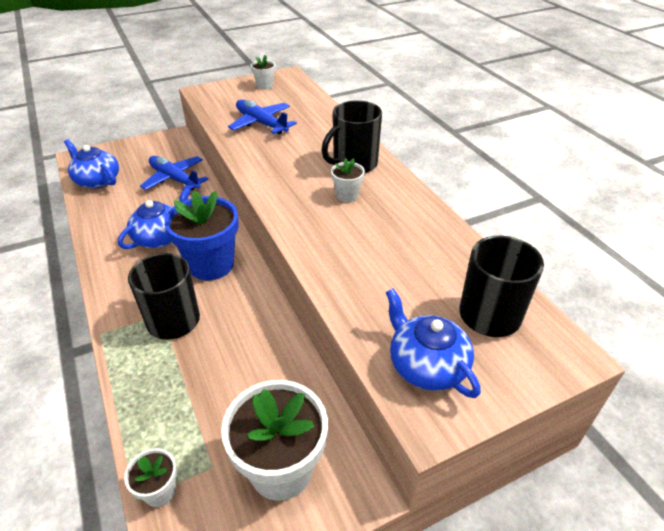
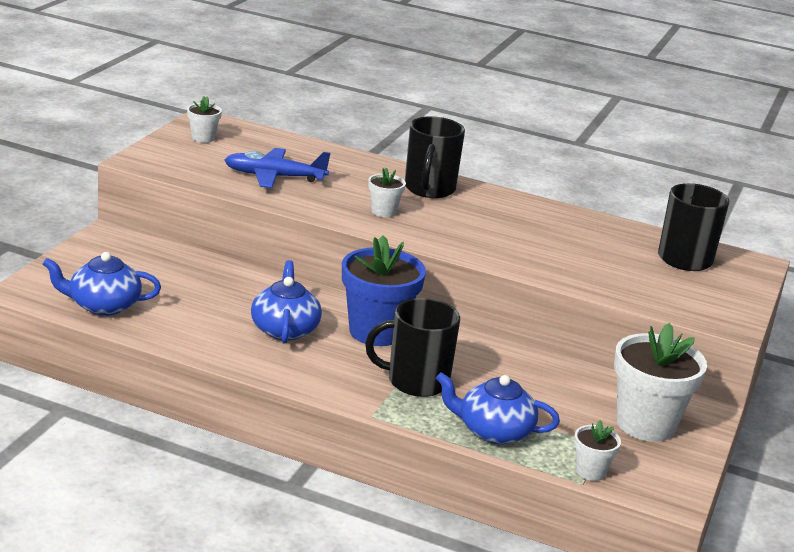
camera: 45 degrees left, 15 degrees down
blue plane [140,156,209,190] -> none
white flower pot [331,158,365,202] -> white flower pot moved to [368,168,406,217]
blue teapot [386,289,481,398] -> blue teapot moved to [436,372,560,445]

